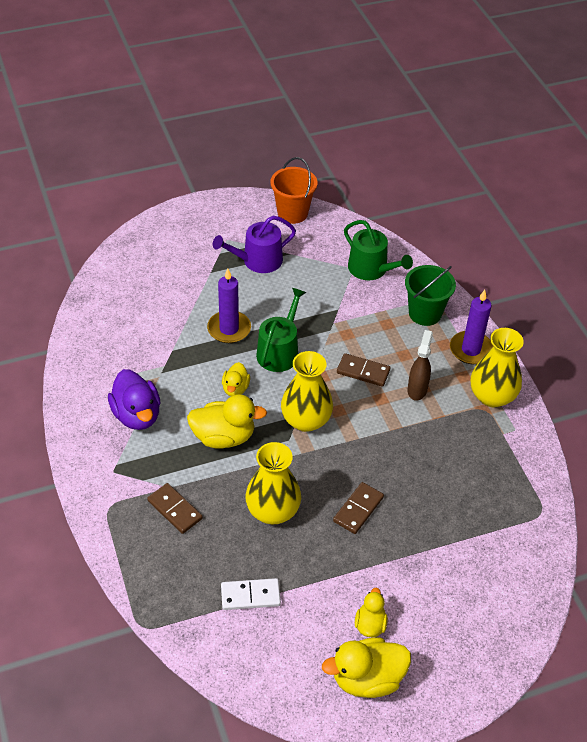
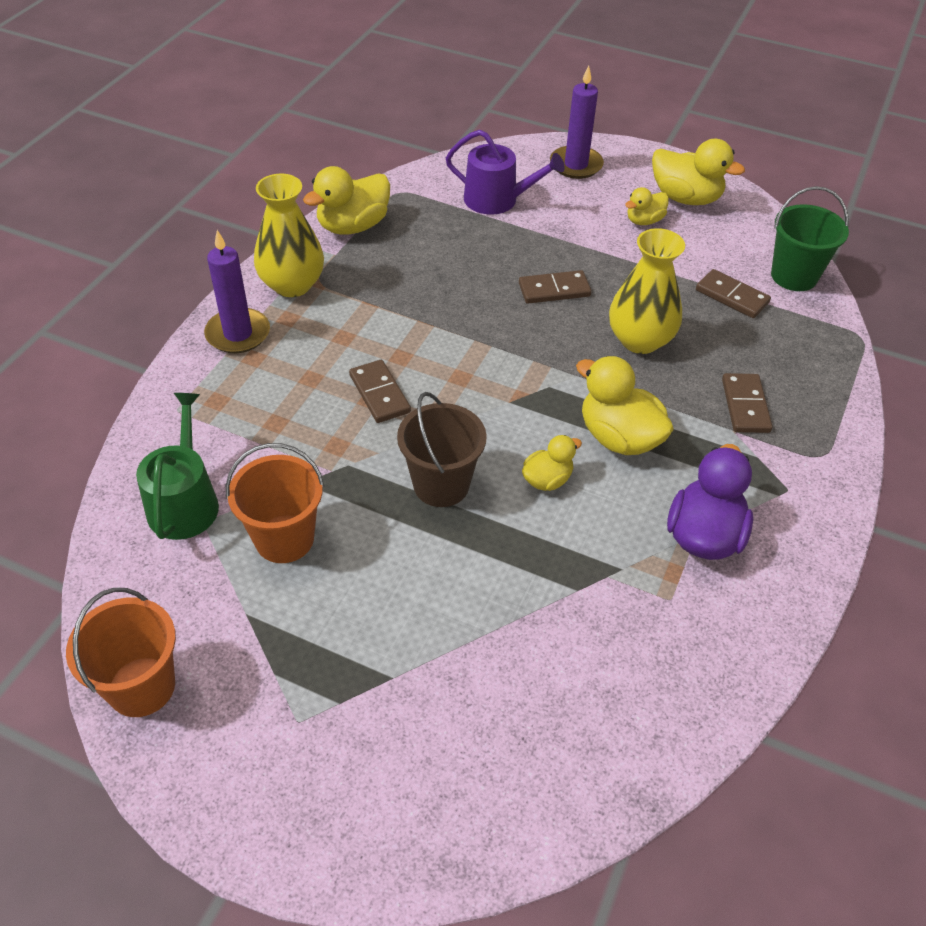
camera: 135 degrees left, 0 degrees up
purple candle [207,268,251,343] -> purple candle moved to [550,65,604,179]
purple watering can [213,216,296,273] -> purple watering can moved to [446,130,565,215]
white domino [221,578,281,610] -> brown domino [696,269,771,318]
green watering can [256,288,307,372] -> brown bucket [397,392,487,507]
yellow vase [281,351,333,432] -> none
green bucket [405,265,456,326] -> green bucket moved to [771,186,849,291]
brown spray bottle [407,330,433,401] -> none
none -> orange bucket [226,443,324,563]
none -> yellow duck [303,166,390,235]

